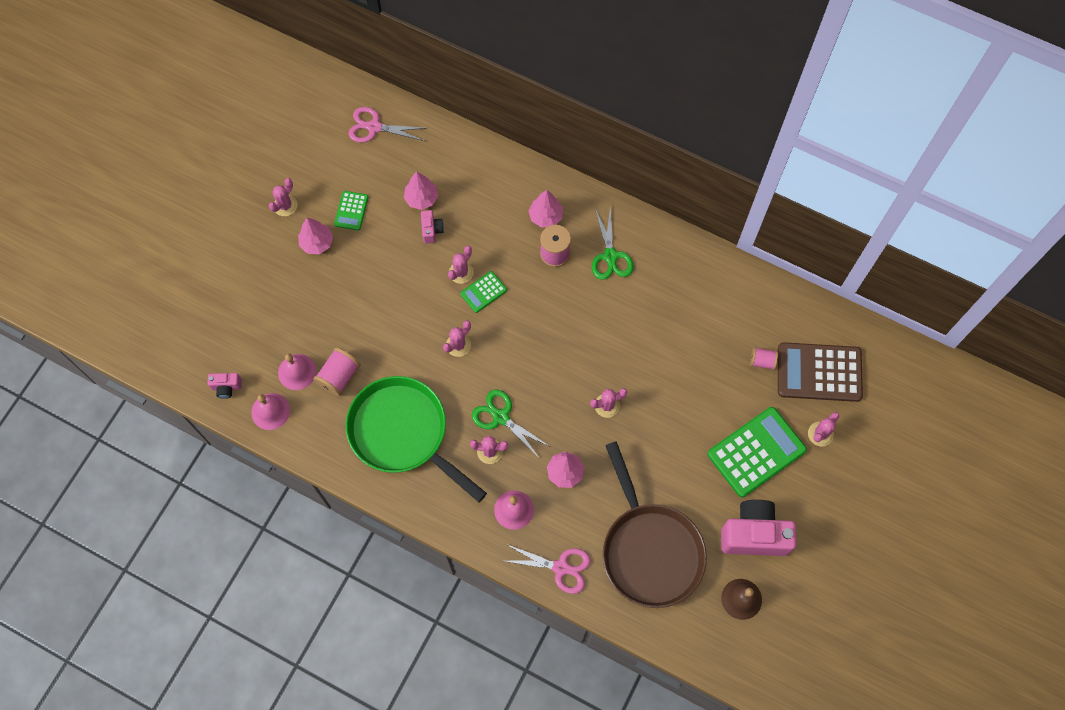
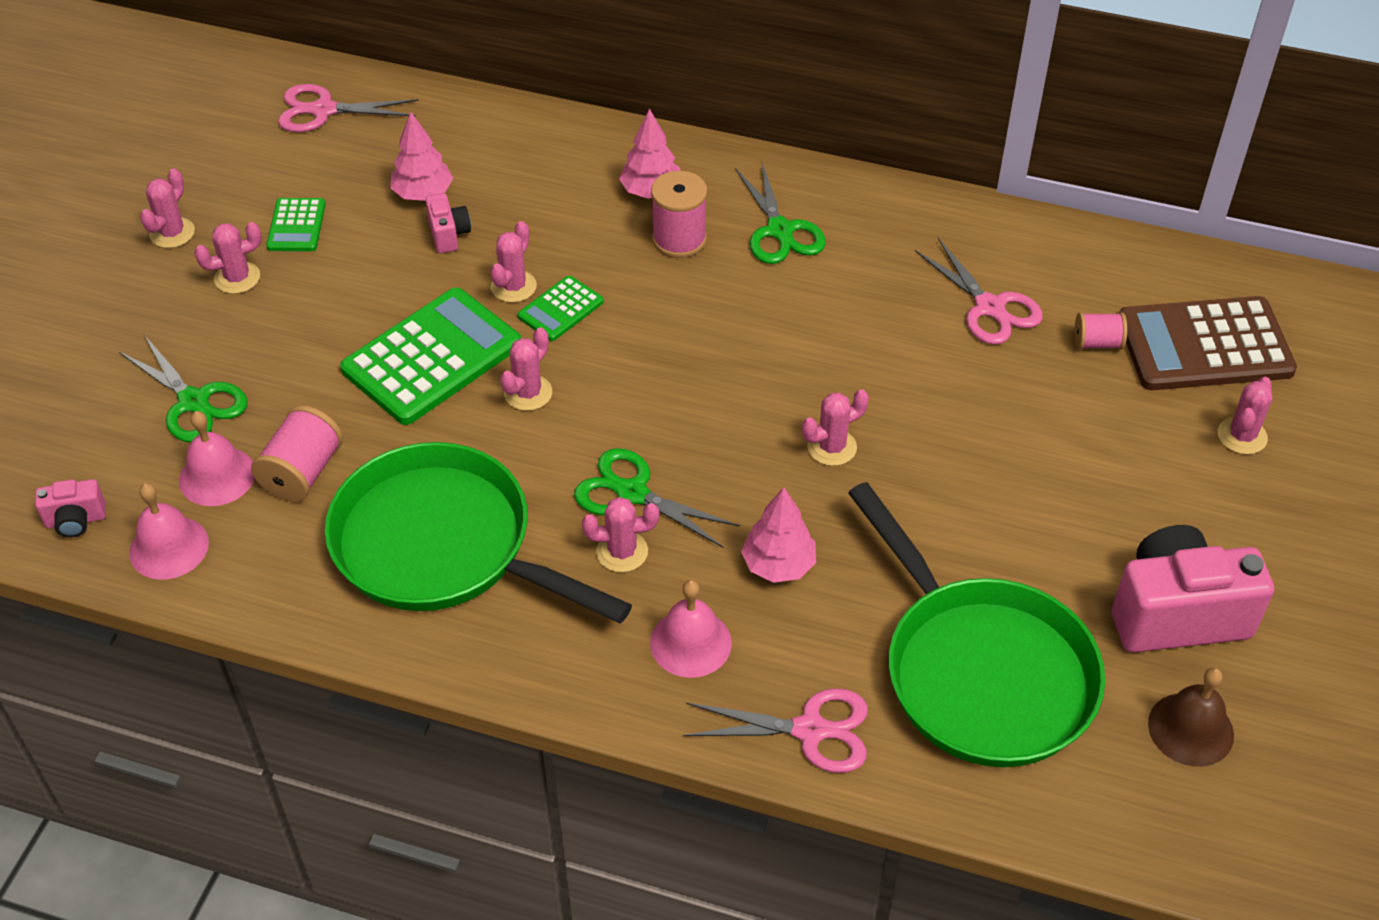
camera: 10 degrees left, 20 degrees down
pink tree [298,218,333,254] -> pink cactus [194,222,262,294]
brown pan [603,441,707,608] -> green pan [848,482,1105,767]
green calculator [708,407,807,497] -> green calculator moved to [340,288,521,425]
none -> green scissors [119,335,248,442]
none -> pink scissors [915,238,1043,345]

